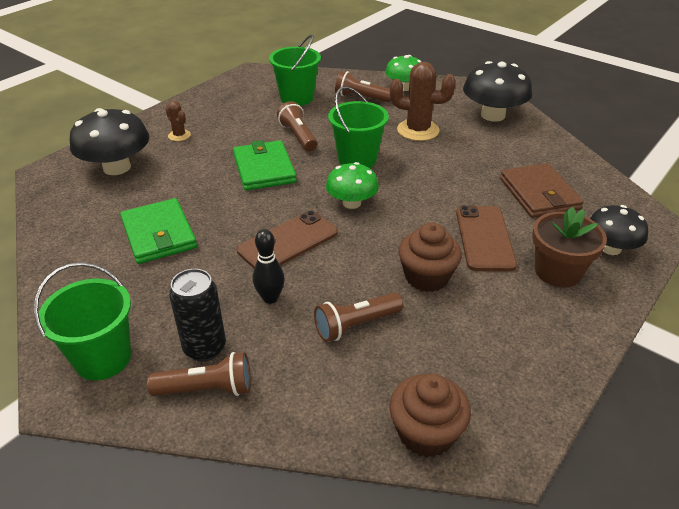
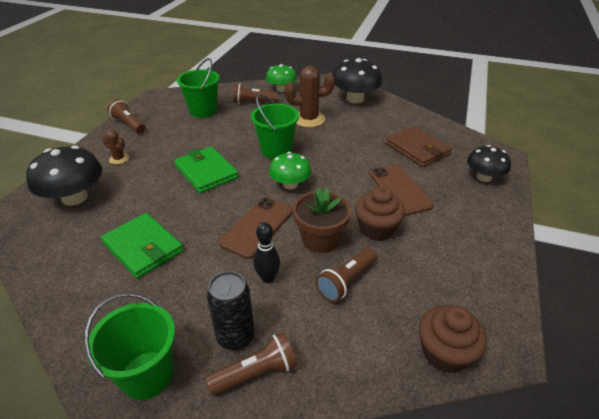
camera: 20 degrees left, 0 degrees up
brown flashlight [277,101,317,151] -> brown flashlight moved to [107,99,146,134]
brown flower pot [532,207,607,288] -> brown flower pot moved to [293,187,351,253]

